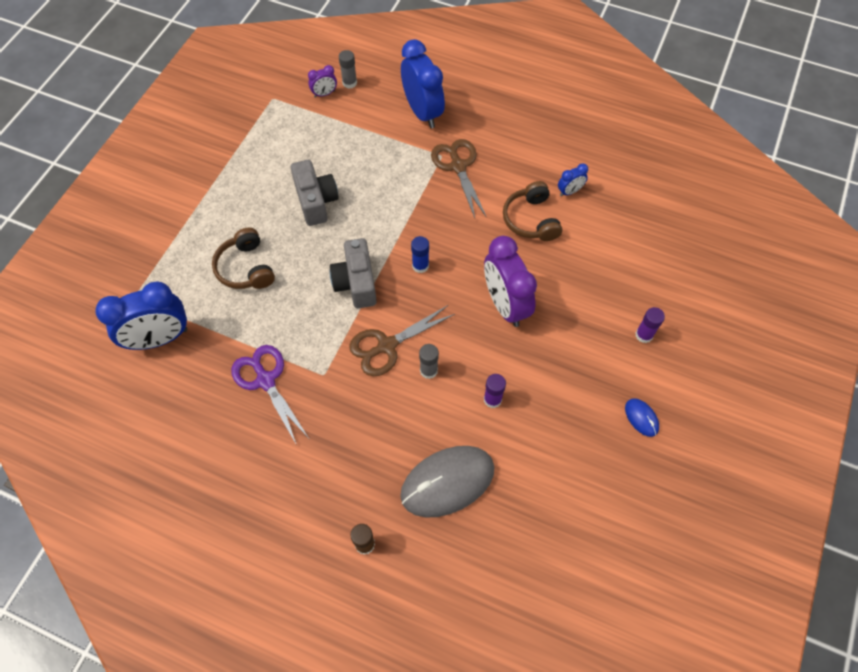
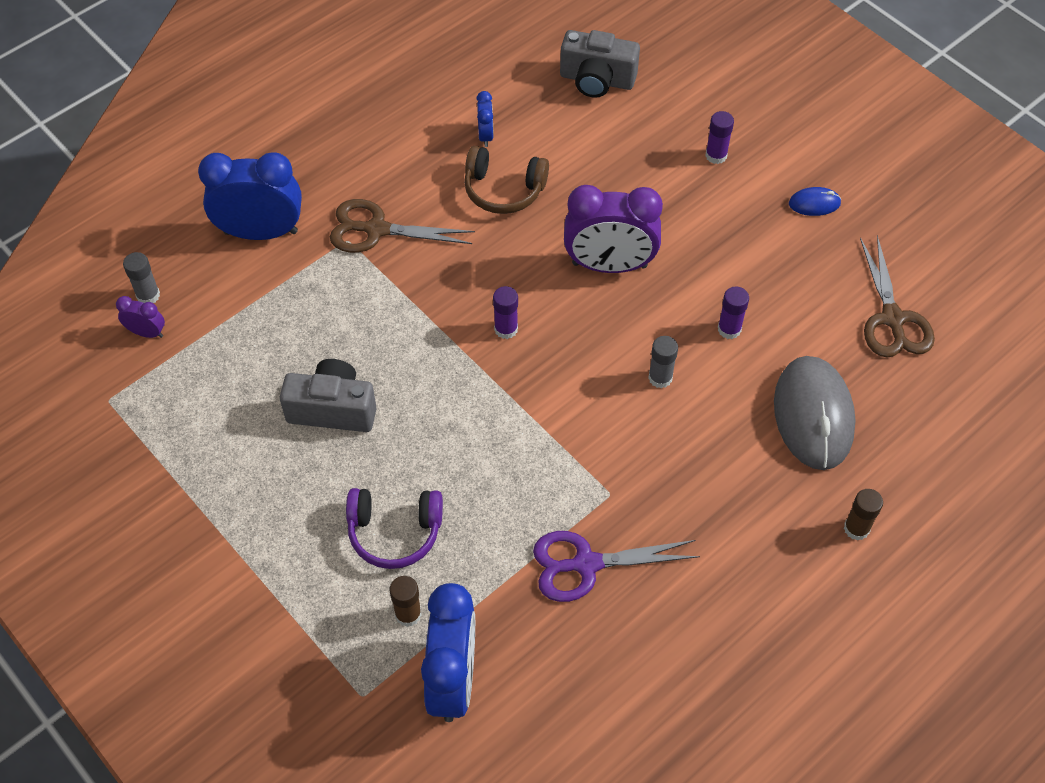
camera: 65 degrees left, 5 degrees down
brown headphones [212,228,275,289] -> purple headphones [346,488,443,569]
purple clock [308,65,337,98] -> purple clock turned 75 degrees counterclockwise [116,296,165,338]
grey camera [330,238,377,308] -> grey camera moved to [560,30,640,98]
brown scissors [349,305,455,376] -> brown scissors moved to [860,235,935,357]
blue glue stick [411,236,429,273] -> purple glue stick [493,286,518,339]
none -> brown glue stick [390,576,422,627]

